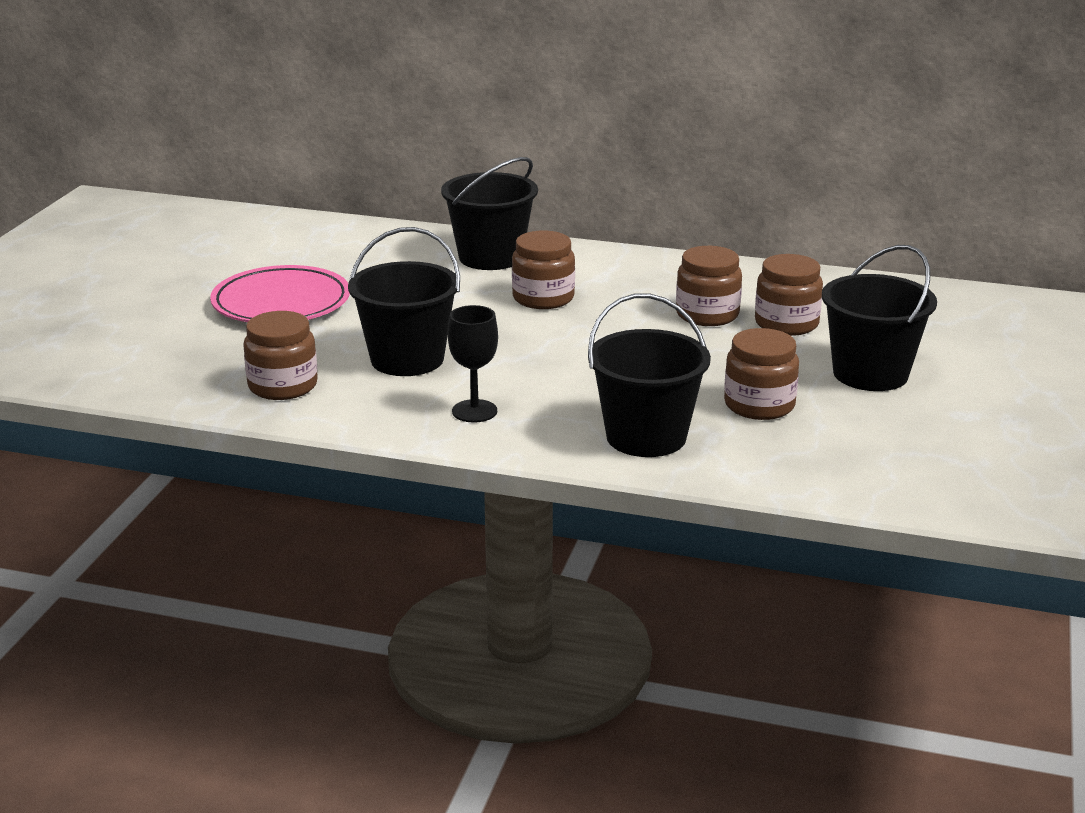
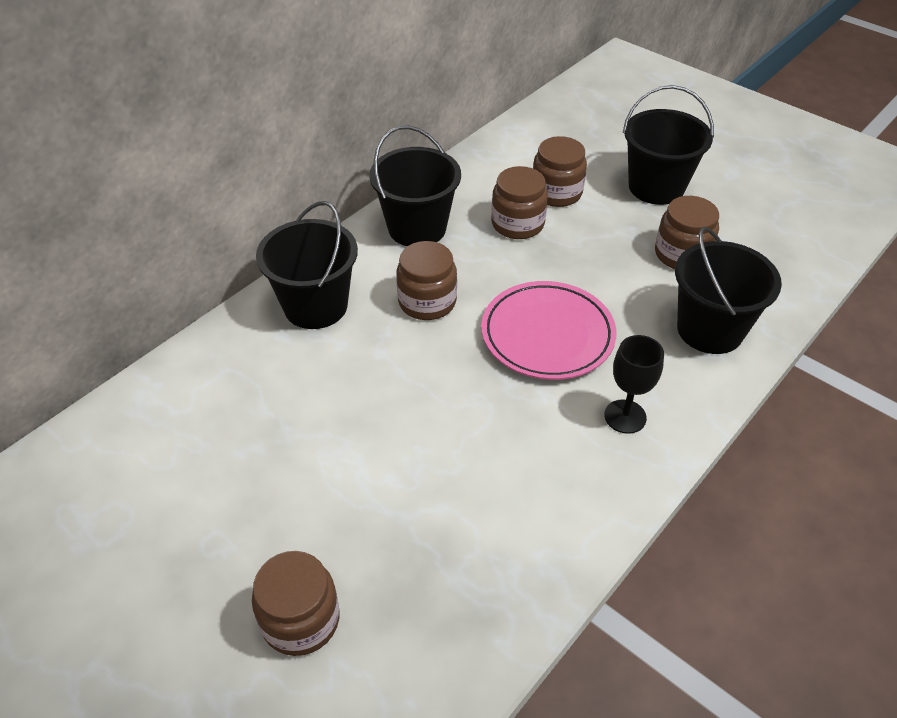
camera: 65 degrees left, 20 degrees up
pink plate [210,265,350,322] -> pink plate moved to [481,281,616,380]
brown jar [243,311,318,400] -> brown jar moved to [252,551,340,656]
black bucket [348,227,460,376] -> black bucket moved to [369,126,461,246]

